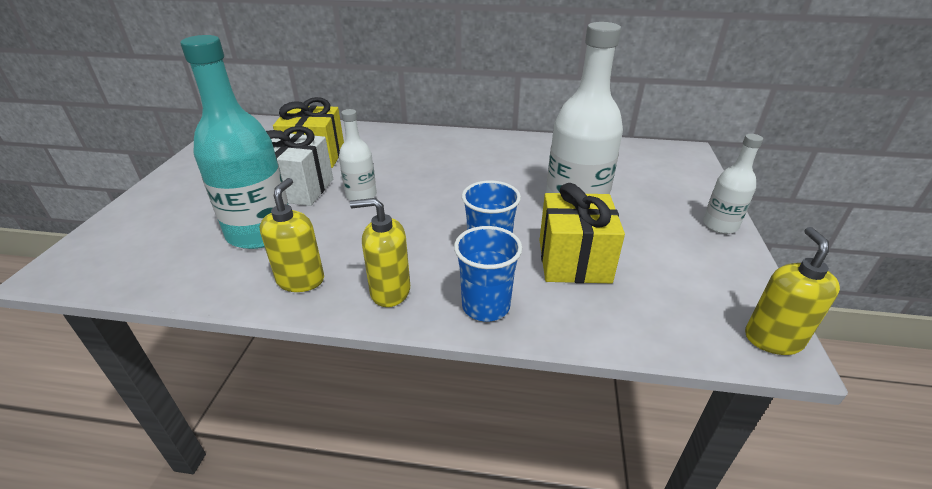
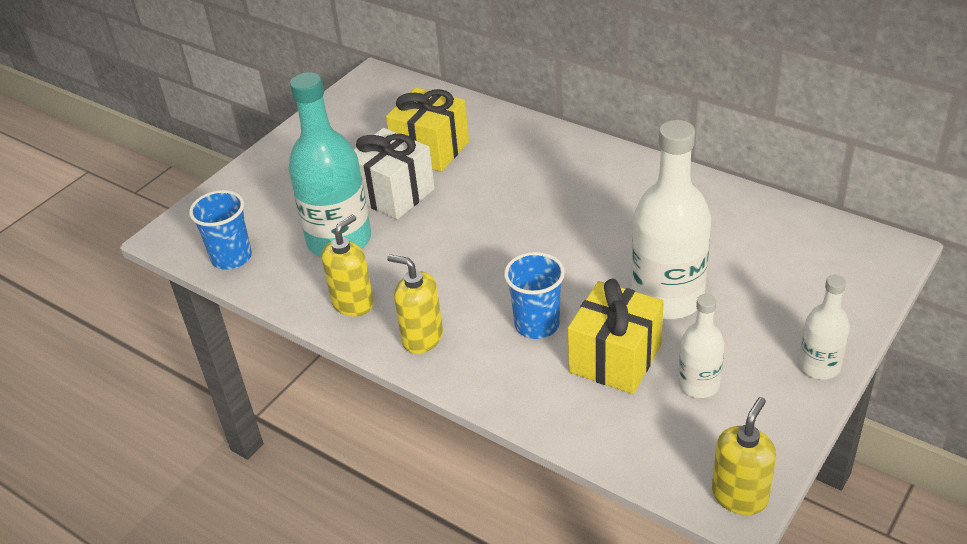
camera: 30 degrees right, 5 degrees up
white bottle [339,109,377,201] -> white bottle moved to [678,294,725,398]
blue cup [454,226,522,322] -> blue cup moved to [189,190,252,270]

